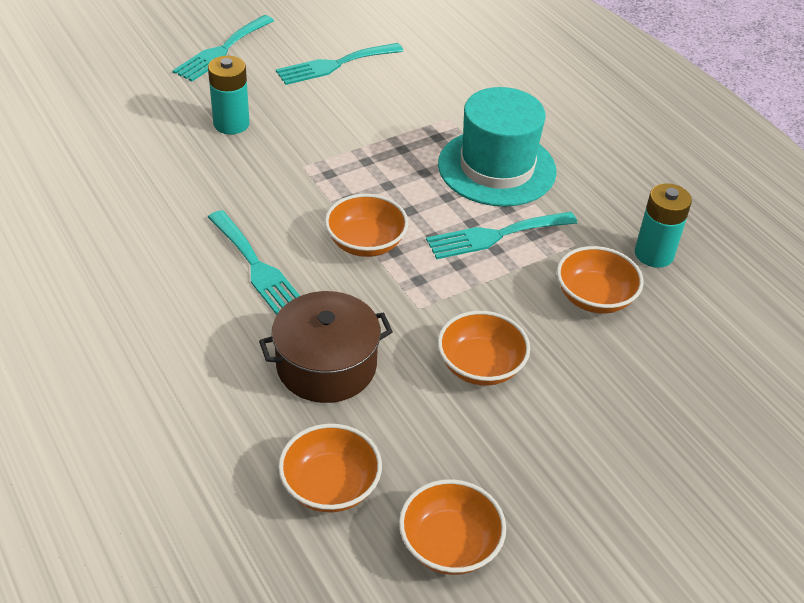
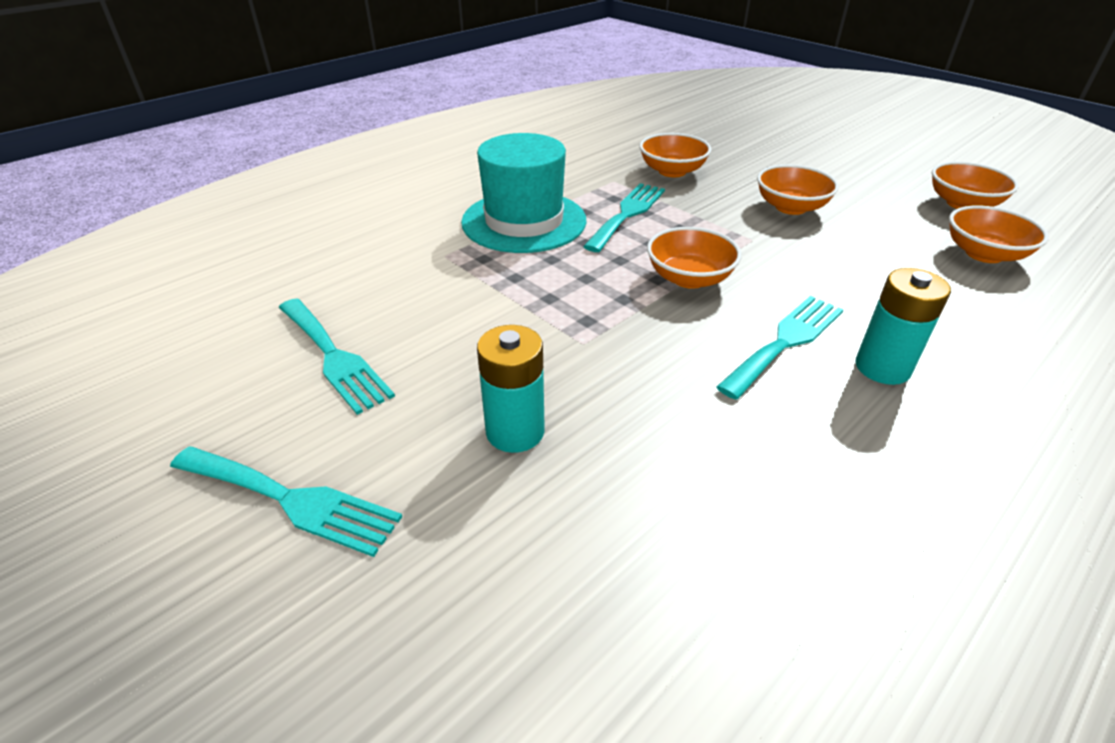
camera: 100 degrees left, 5 degrees down
brown pot [259,291,393,403] -> none
turquoise fork [426,212,578,259] -> turquoise fork turned 120 degrees counterclockwise [583,183,665,252]
turquoise battery [635,183,692,268] -> turquoise battery moved to [856,268,951,385]

